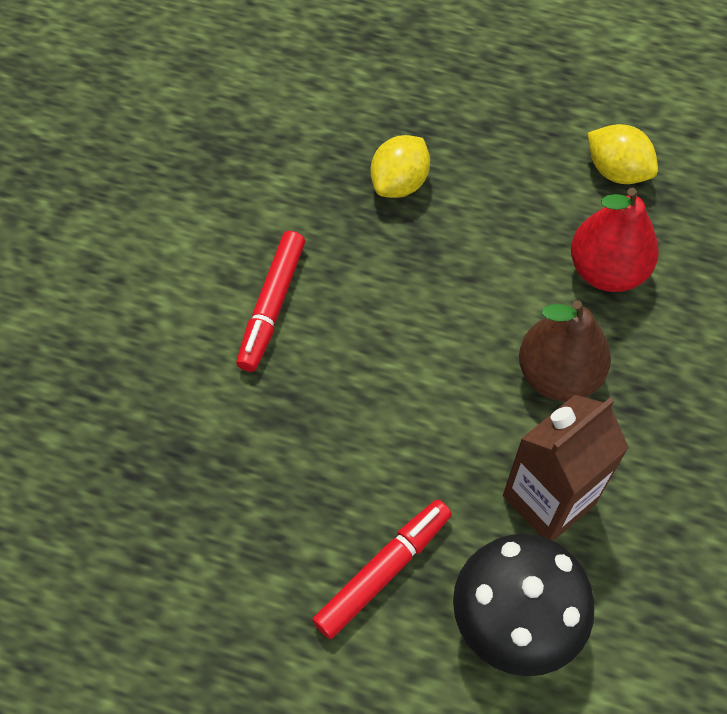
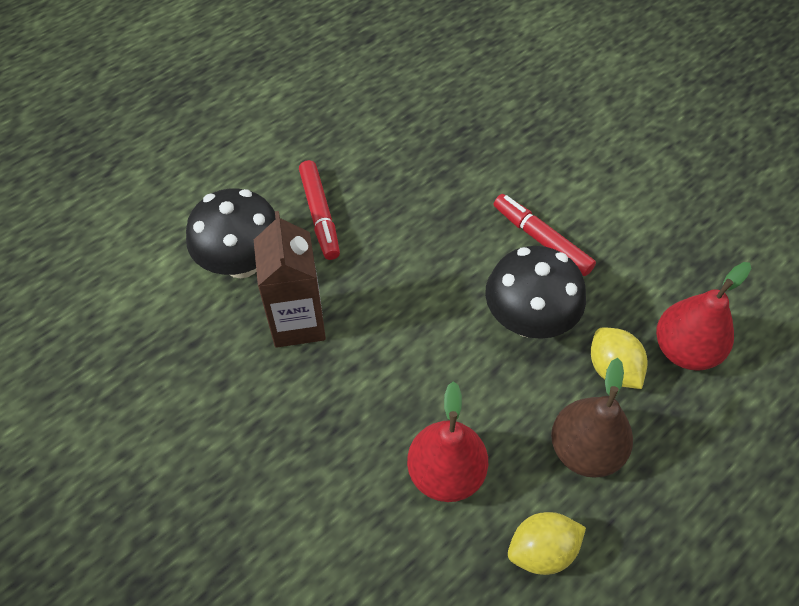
camera: 120 degrees right, 5 degrees down
brown pear [519,300,611,402] -> brown pear moved to [551,358,633,478]
none -> black mushroom [485,246,586,339]
none -> red pear [656,262,751,371]

